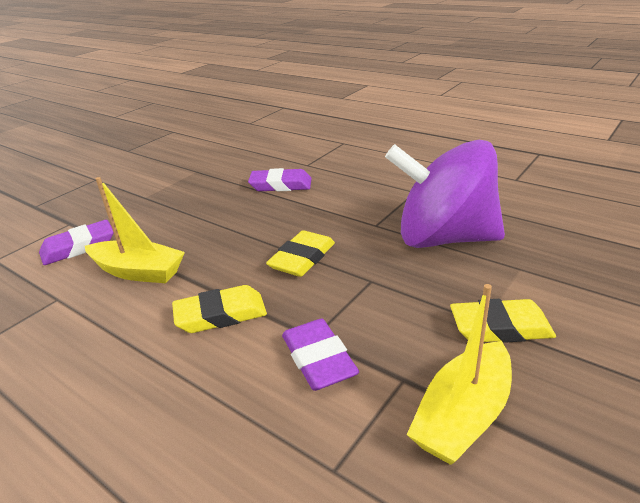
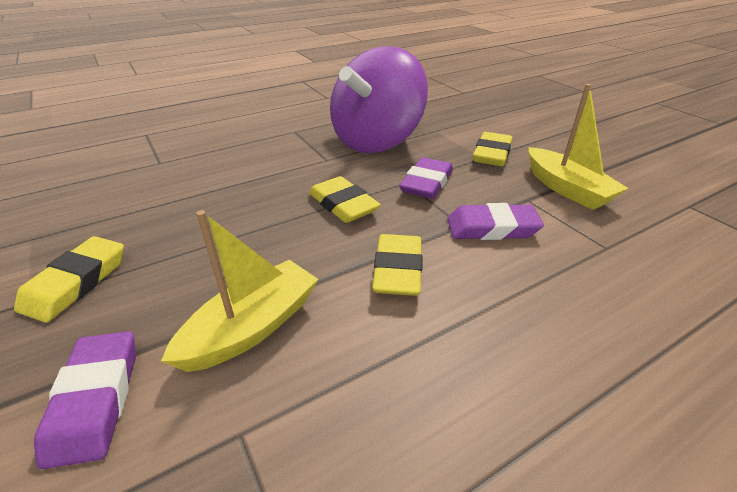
camera: 70 degrees left, 5 degrees up
purple eraser [248,168,312,191] -> purple eraser moved to [399,157,453,199]
none -> yellow eraser [14,236,124,323]

